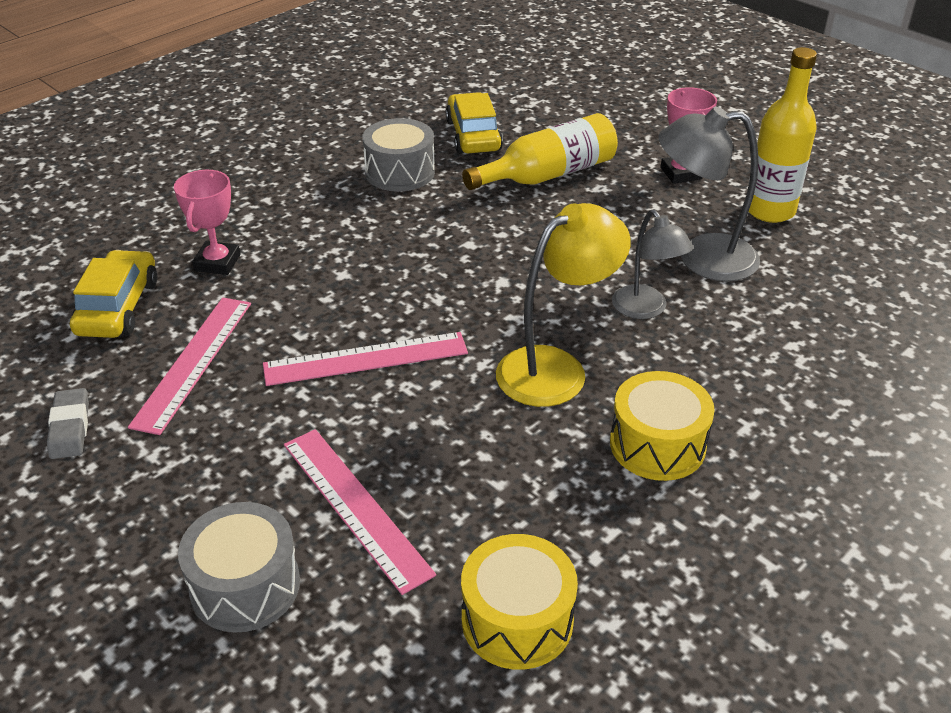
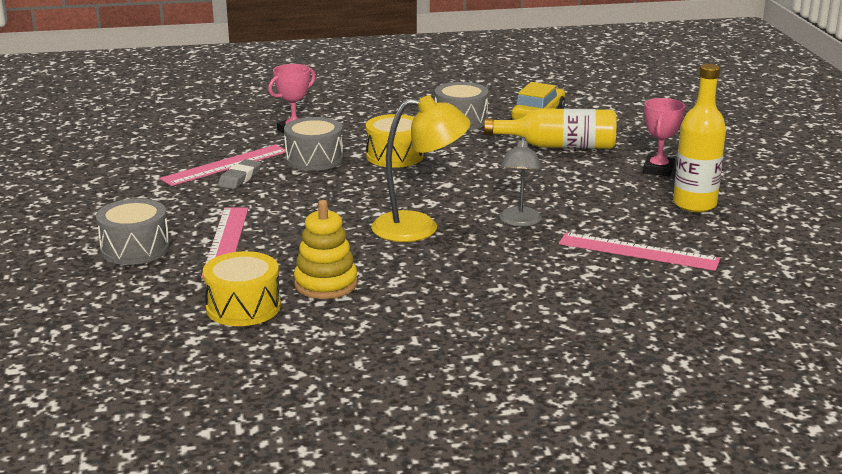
camera: 35 degrees right, 15 degrees down
grey eraser [47,388,89,459] -> grey eraser moved to [218,159,261,189]
yellow car [70,250,157,338] -> none
pink ruler [263,332,468,386] -> pink ruler moved to [559,232,720,271]
yellow drum [610,371,715,481] -> yellow drum moved to [366,114,424,168]
grey lamp [658,107,760,282] -> none
none -> grey drum [284,117,343,171]
none -> yellow stacking toy [294,200,358,299]

